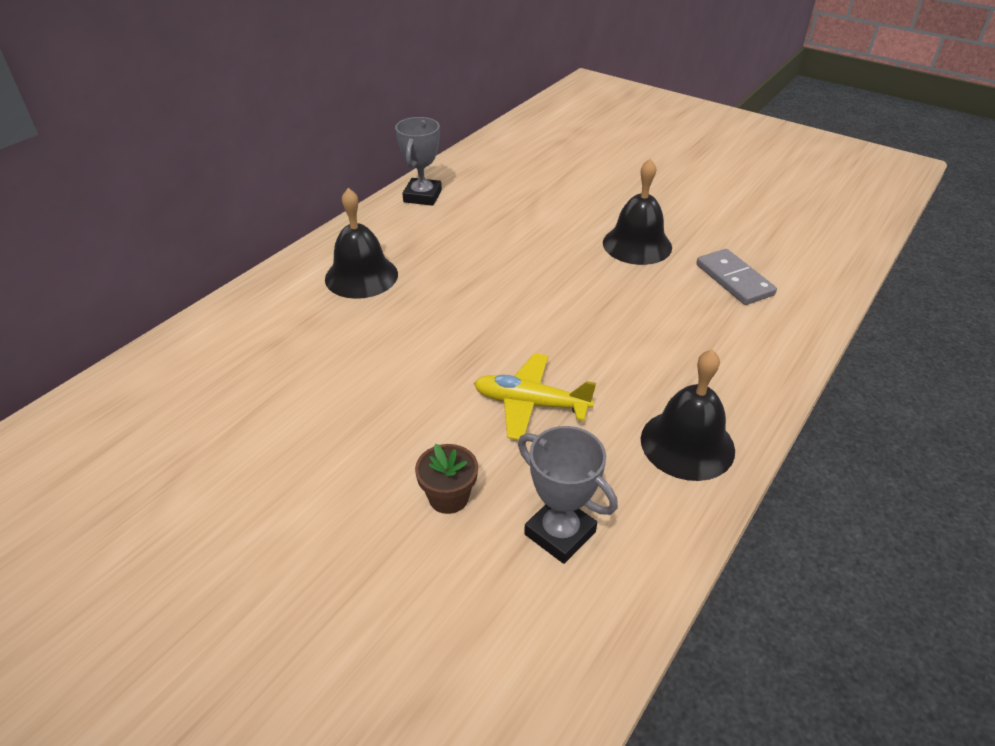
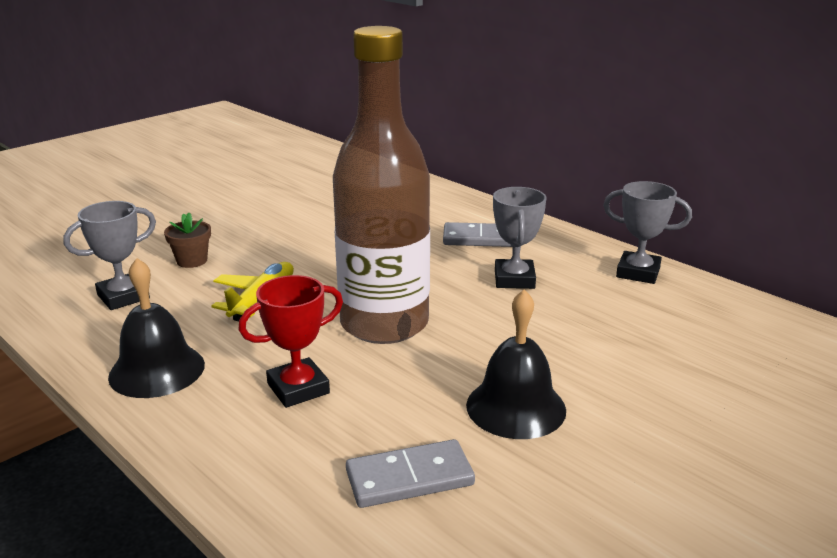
camera: 100 degrees right, 15 degrees down
black bell [325,188,398,299] -> grey domino [443,222,512,247]
none -> red trophy [238,275,343,408]
none -> brown bottle [333,26,430,344]
none -> grey trophy [493,187,546,289]

